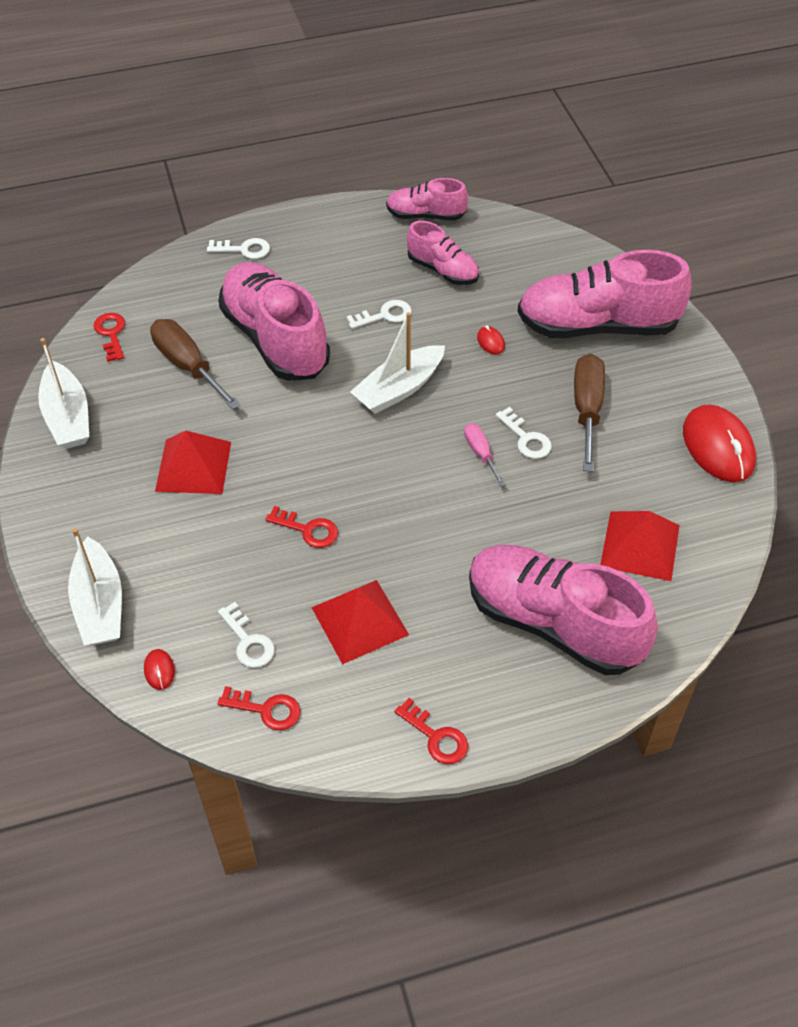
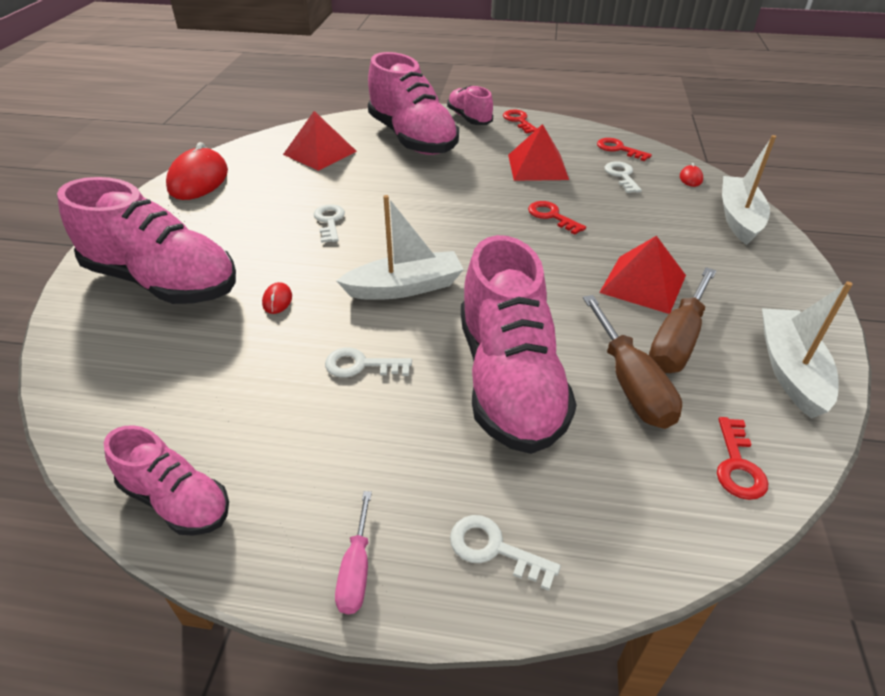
camera: 155 degrees left, 10 degrees down
pink shoe [407,221,479,285] -> pink shoe moved to [447,85,493,125]
pink screwdriver [464,423,506,487] -> pink screwdriver moved to [335,491,372,614]
brown screwdriver [574,354,605,472] -> brown screwdriver moved to [649,267,716,373]

